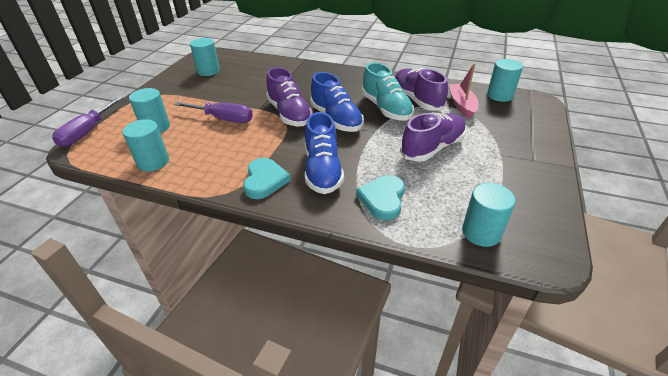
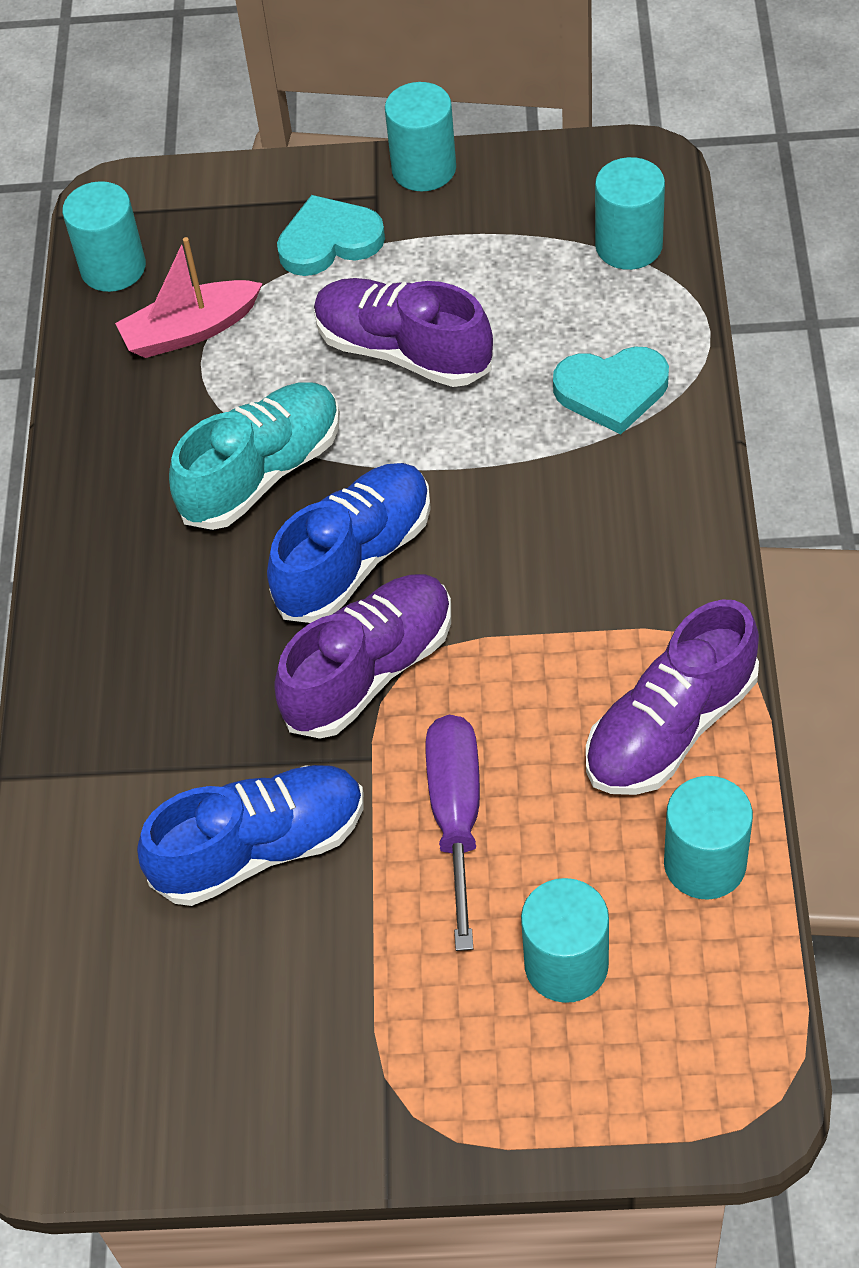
camera: 105 degrees left, 15 degrees up
purple screwdriver [52,97,123,147] -> none
turquoise cylinder [190,38,220,76] -> turquoise cylinder moved to [385,82,456,191]
turquoise heart [243,158,291,199] -> turquoise heart moved to [277,195,385,276]
blue shoe [305,112,344,194] -> blue shoe moved to [137,765,364,906]
purple shoe [395,68,448,111] -> purple shoe moved to [586,599,759,795]

